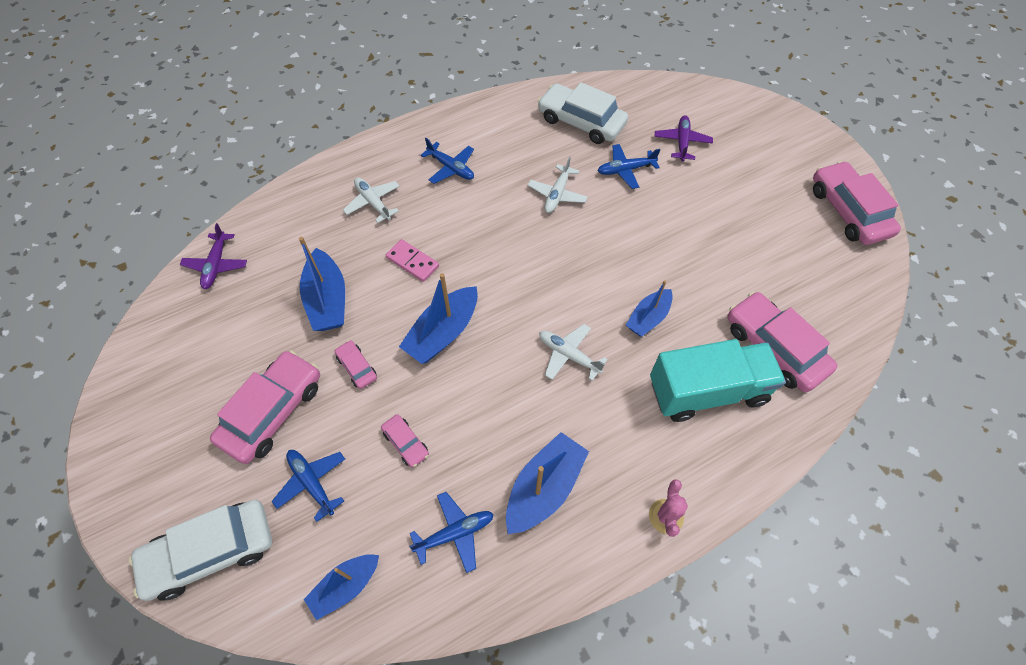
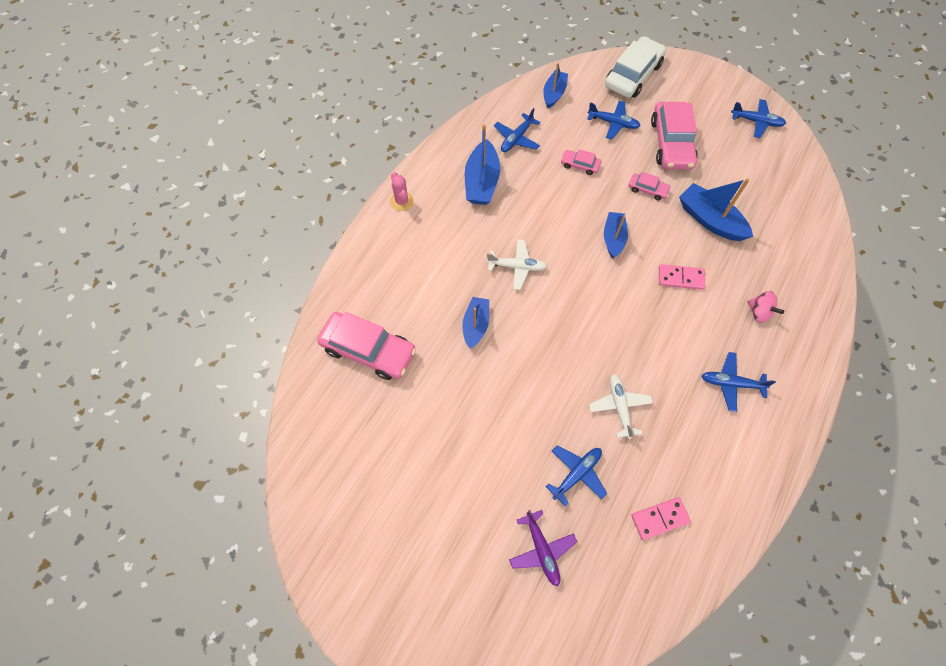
camera: 150 degrees right, 5 degrees up
purple plane [180,223,247,289] -> none
white plane [343,177,400,223] -> pink spinning top [747,291,784,323]
blue boat [399,273,478,364] -> blue boat [604,212,628,259], size x0.66
white car [538,82,628,144] -> pink domino [631,497,691,540]
turquoise truck [650,339,786,422] -> none
pink car [813,161,901,245] -> none
none -> blue plane [731,99,786,138]

